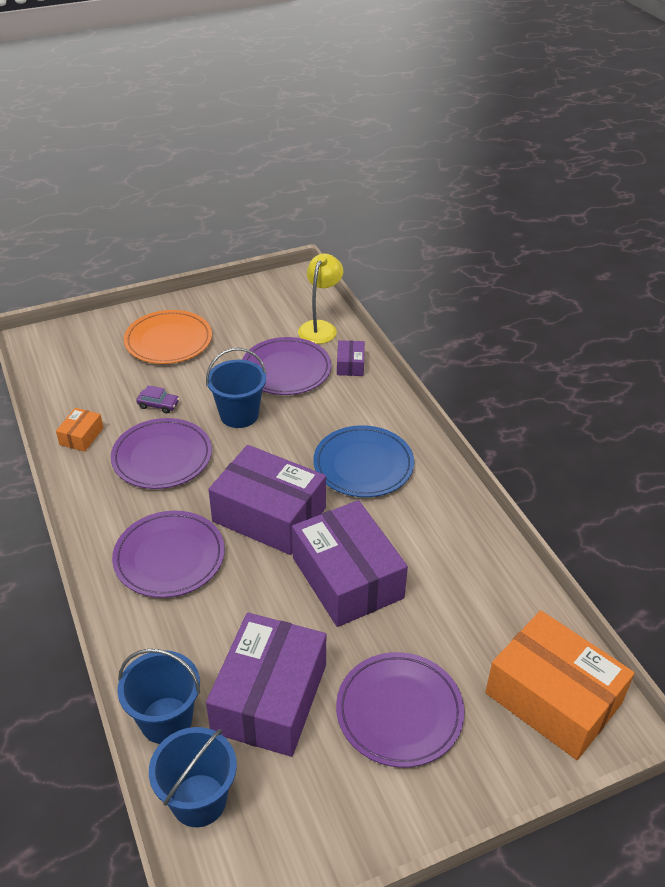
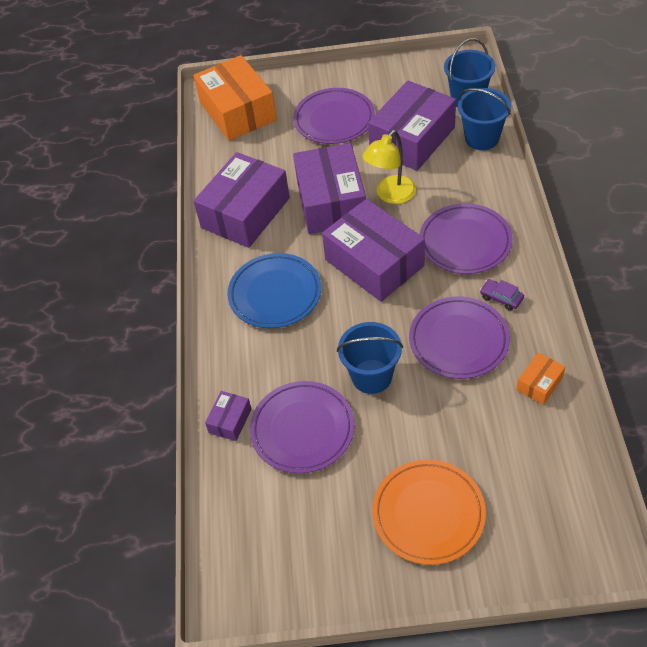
camera: 155 degrees left, 10 degrees up
purple car [136,385,180,413] -> purple car moved to [480,279,524,311]
yellow lamp [298,254,343,344] -> yellow lamp moved to [363,130,416,204]
none -> purple box [194,152,290,248]

